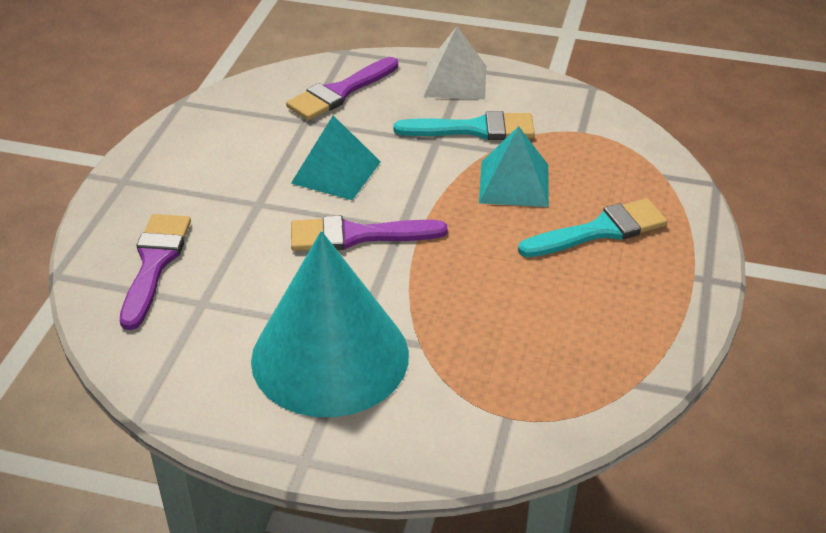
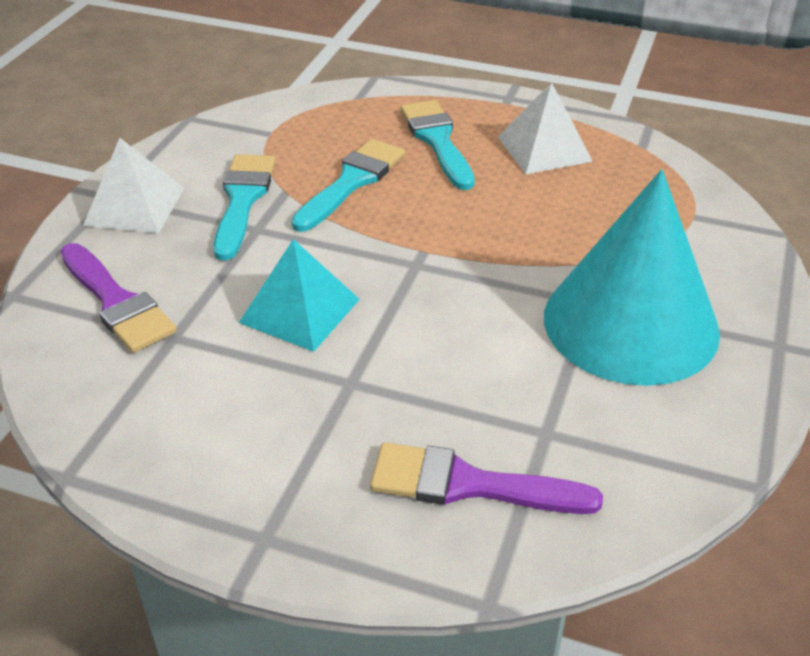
camera: 85 degrees left, 0 degrees up
purple brush [291,215,448,251] -> none
turquoise pyramid [479,126,549,207] -> turquoise brush [291,139,405,232]
none -> white pyramid [498,82,593,174]

